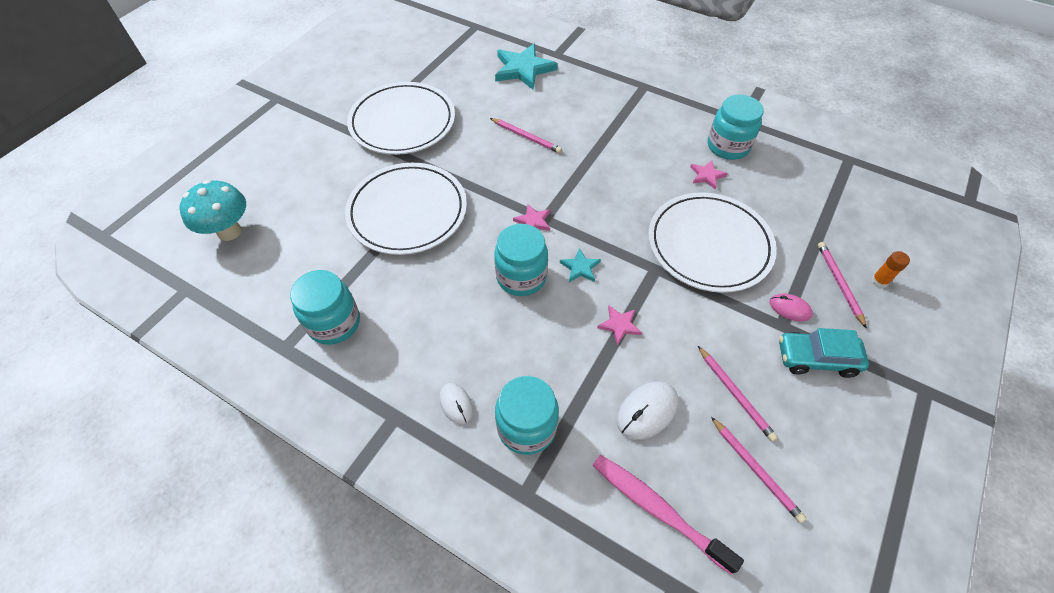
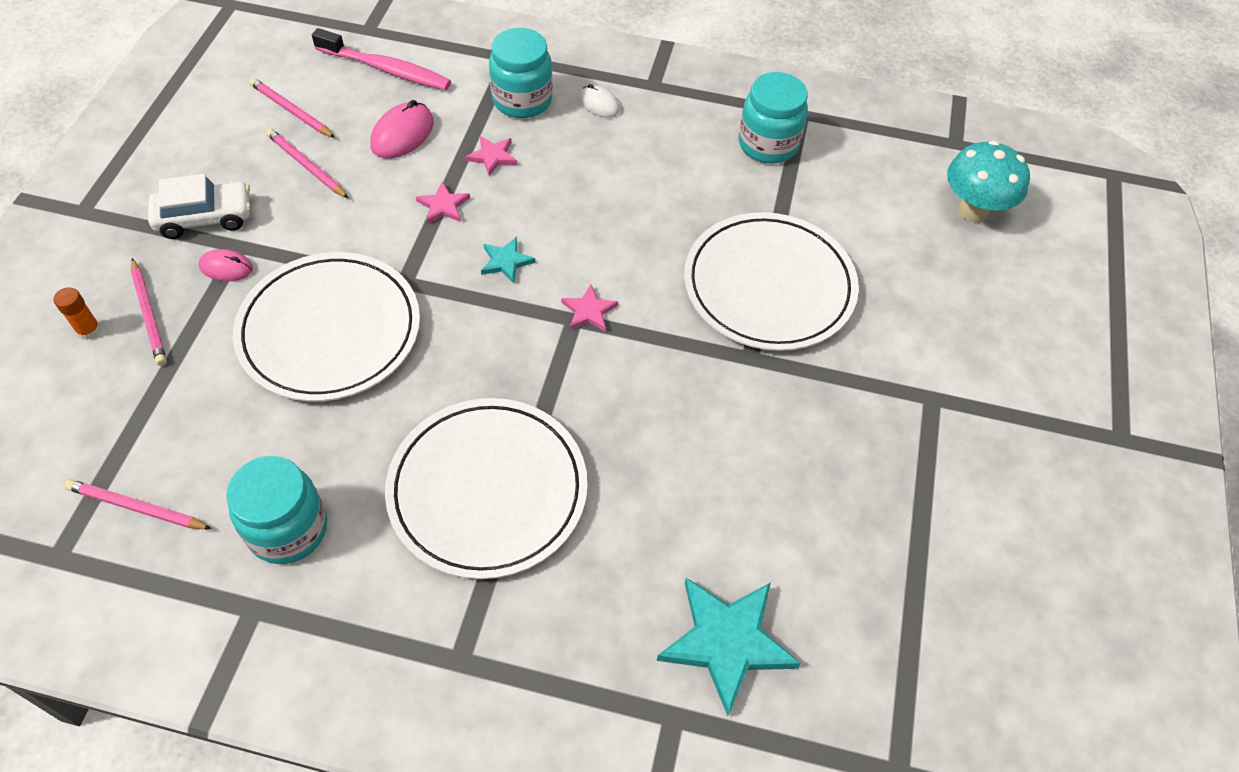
camera: 160 degrees right, 0 degrees up
white plate [347,82,455,155] -> white plate moved to [385,398,588,579]
pink pencil [490,118,562,153] -> pink pencil moved to [64,479,212,530]
turquoise jar [494,224,548,296] -> none
white mouse [617,382,678,440] -> pink mouse [370,100,434,159]
pink star [690,160,728,189] -> pink star moved to [465,136,517,176]
turquoise car [779,328,869,378] -> white car [148,174,251,239]

